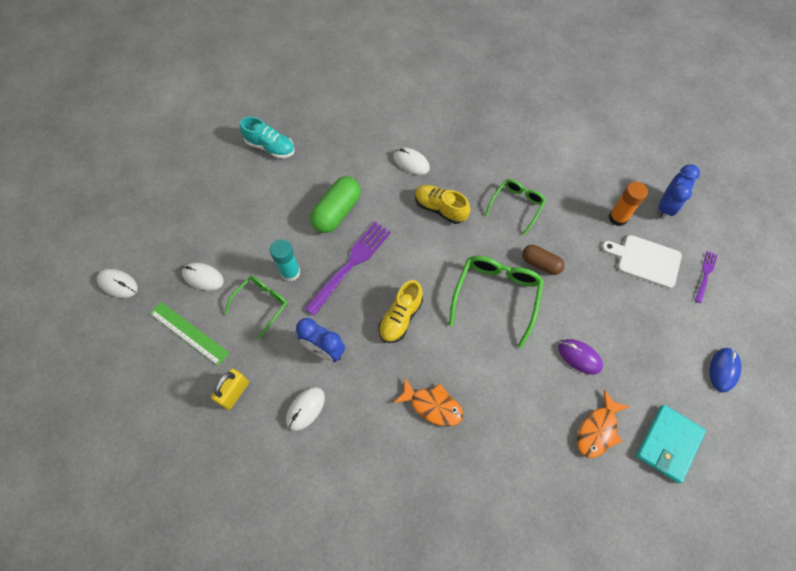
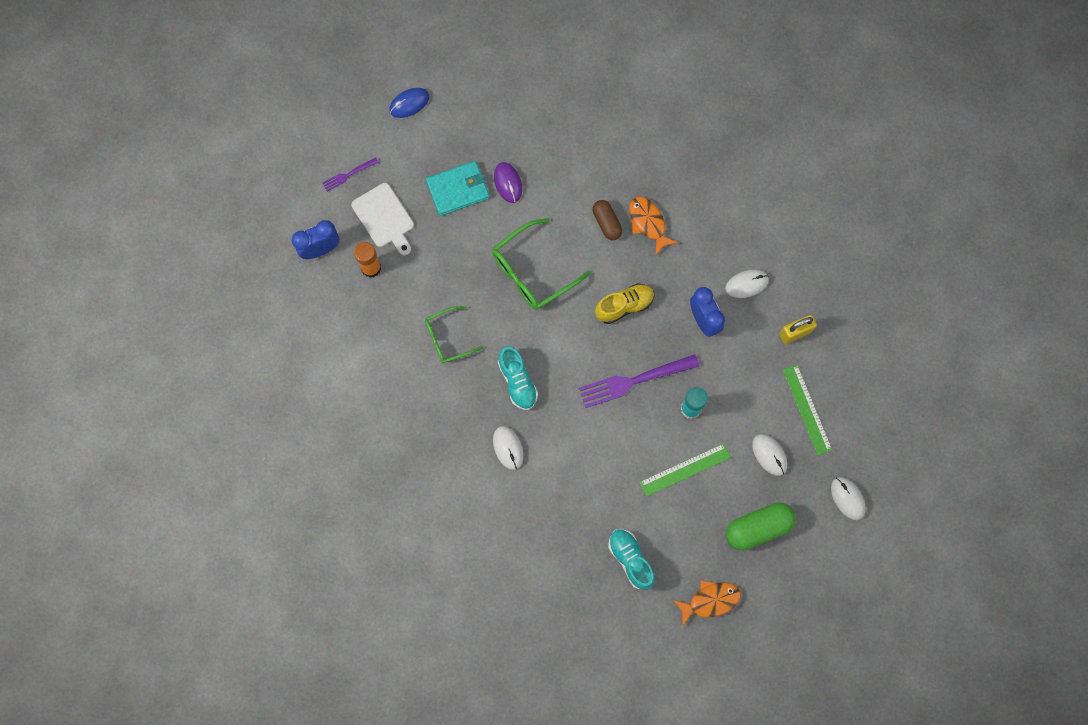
camera: 145 degrees left, 10 degrees up
green glasses [224,276,288,340] -> none
green capsule [310,177,361,233] -> green capsule moved to [726,503,796,550]
yellow shoe [415,185,470,224] -> turquoise shoe [498,346,538,410]
brown capsule [522,245,564,275] -> brown capsule moved to [593,200,622,240]
orange fish [577,390,630,458] -> orange fish moved to [673,580,741,627]
turquoise wallet [636,405,706,483] -> turquoise wallet moved to [426,161,490,216]
none -> green ruler [640,443,731,497]

